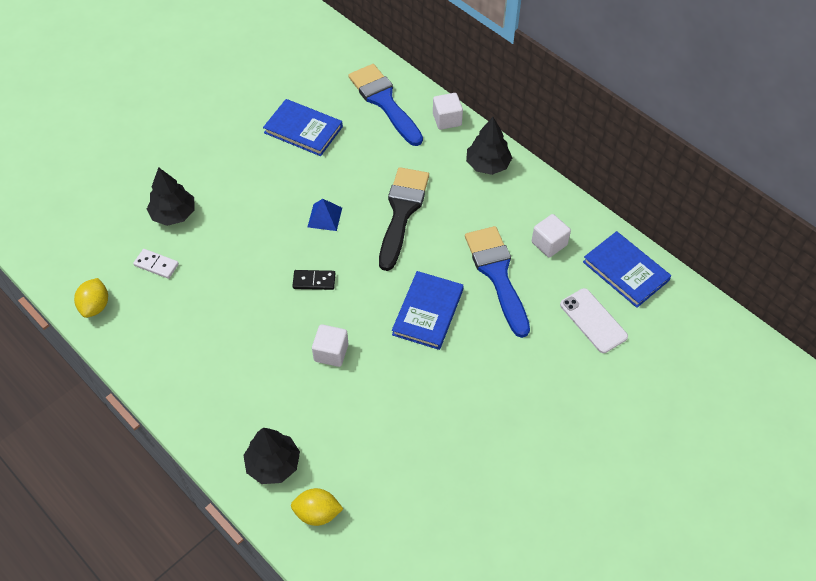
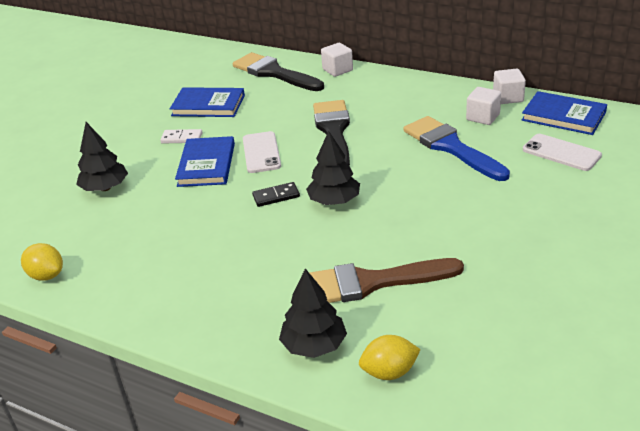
camera: 15 degrees left, 20 degrees down
yellow lemon [74,278,108,318] -> yellow lemon turned 45 degrees counterclockwise [21,243,63,281]
white domino [133,249,179,279] -> white domino moved to [160,129,203,144]
blue pyramid [308,199,342,231] -> white phone [243,131,281,173]
white cube [312,324,348,367] -> white cube moved to [493,69,526,104]
blue brush [348,64,423,146] -> black brush [233,52,324,91]
blue book [392,271,464,350] -> blue book moved to [175,136,235,187]
black tree [466,117,512,175] -> black tree moved to [306,131,360,205]
none -> brown brush [309,258,464,303]

